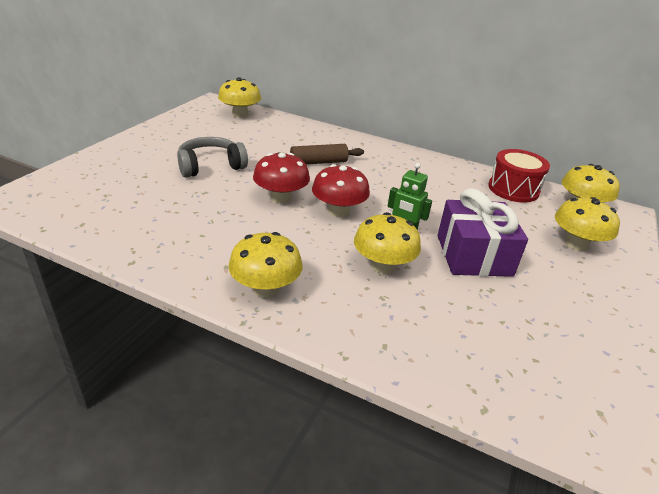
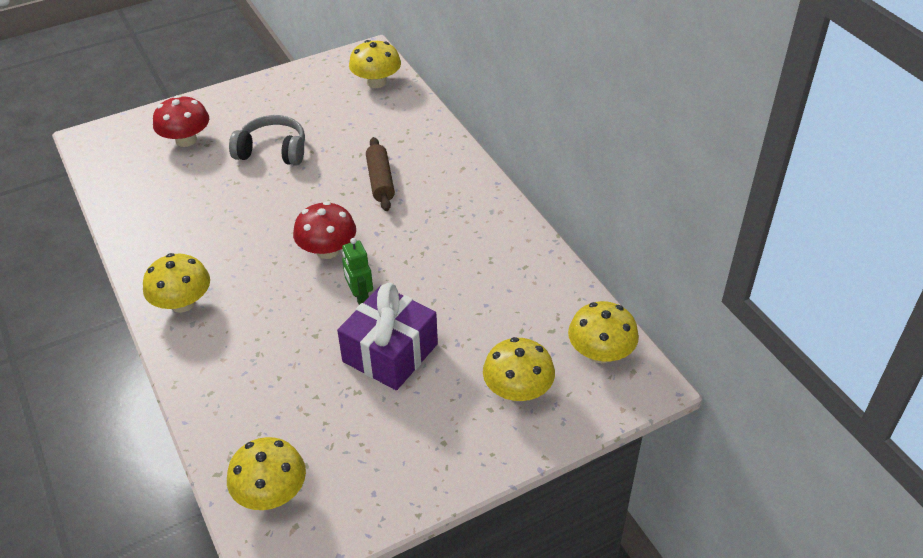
camera: 40 degrees right, 10 degrees up
red mushroom [253,153,310,204] -> red mushroom moved to [153,95,209,147]
brown rolling pin [290,144,364,165] -> brown rolling pin turned 60 degrees clockwise [366,137,395,211]
yellow mushroom [354,212,421,274] -> yellow mushroom moved to [227,437,306,510]
red drum [488,149,550,203] -> none

